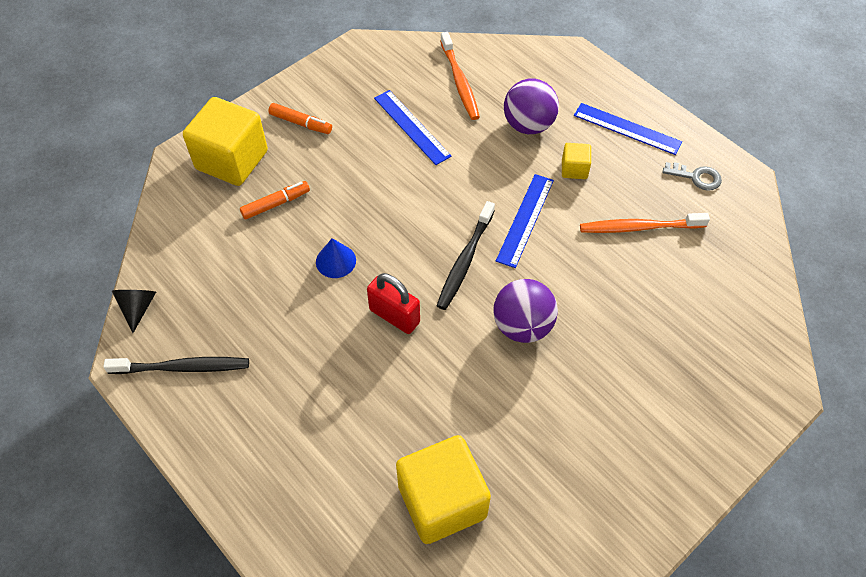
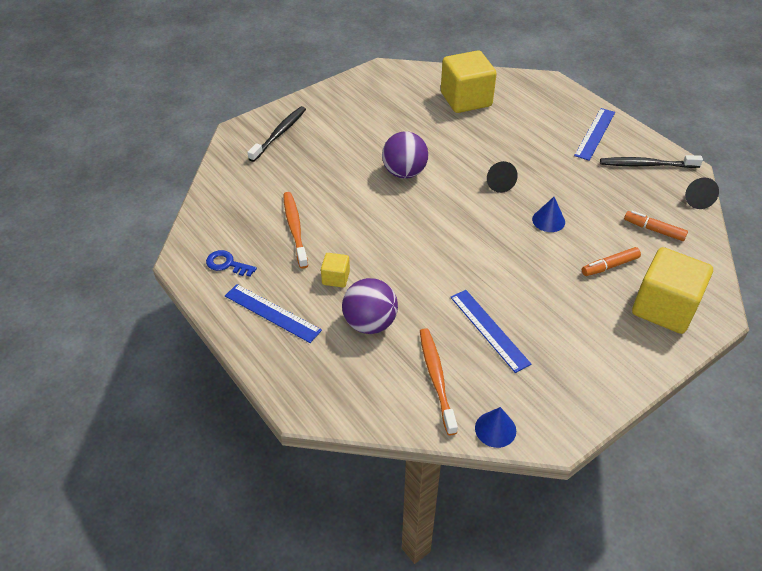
camera: 175 degrees left, 10 degrees down
orange marker [268,103,332,134] -> orange marker moved to [624,211,688,241]
red padlock [367,273,420,334] -> black cone [487,161,518,193]
black toothbrush [437,201,495,310] -> black toothbrush moved to [247,106,306,162]
blue ruler [496,174,554,268] -> blue ruler moved to [574,108,615,161]
orange toothbrush [580,213,710,233] -> orange toothbrush turned 105 degrees counterclockwise [283,192,308,269]
grey key [663,162,722,191] -> blue key [206,250,257,277]
none -> blue cone [475,407,516,448]

